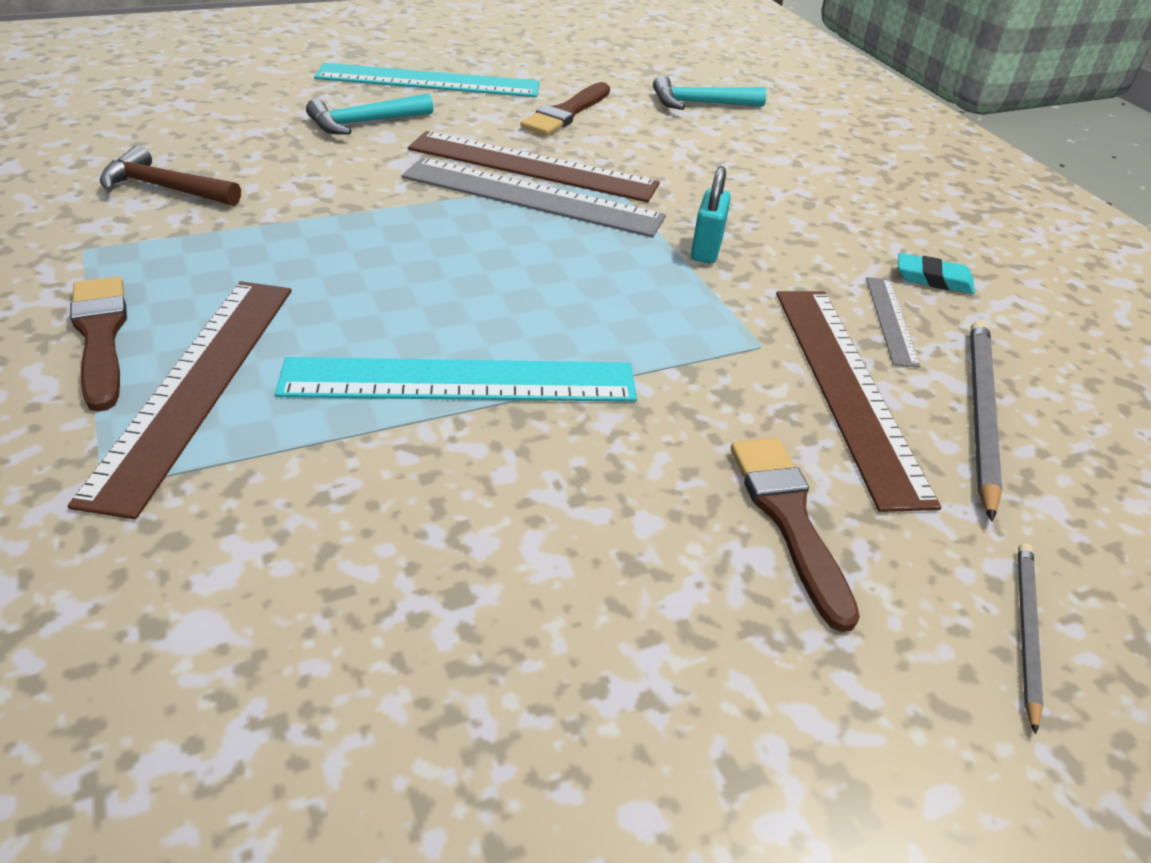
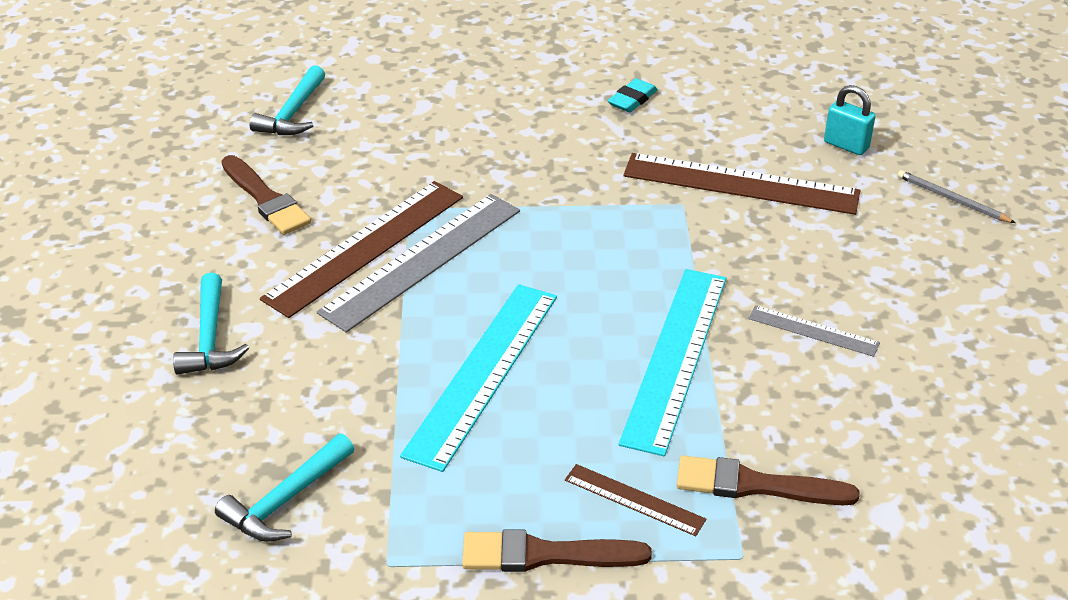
camera: 65 degrees left, 0 degrees up
brown ruler [68,281,292,519] -> brown ruler [565,464,706,536], size x0.50
brown hammer [100,145,241,206] -> turquoise hammer [215,434,354,542]
turquoise ruler [314,63,540,97] -> turquoise ruler moved to [400,284,557,472]
turquoise padlock [691,166,731,263] -> turquoise padlock moved to [824,85,876,155]
brown brush [731,438,860,632] -> brown brush moved to [677,455,859,505]
grey ruler [866,277,920,367] -> grey ruler moved to [748,305,880,357]
grey pencil [970,321,1002,521] -> none

